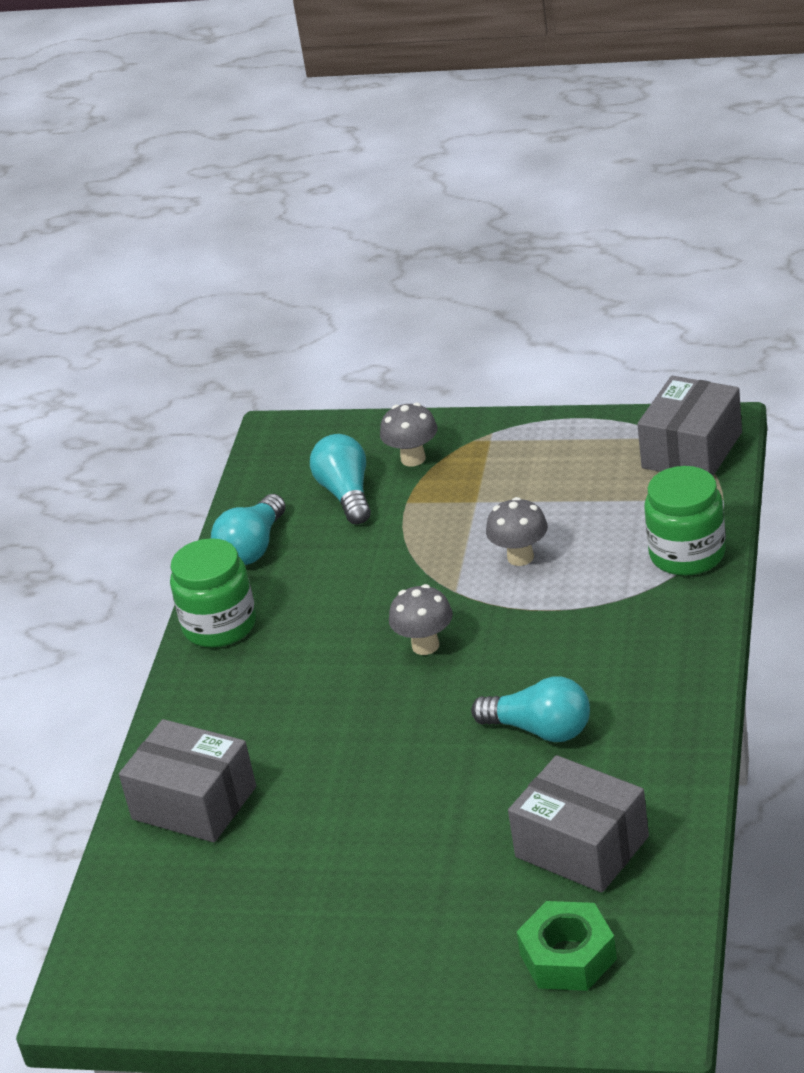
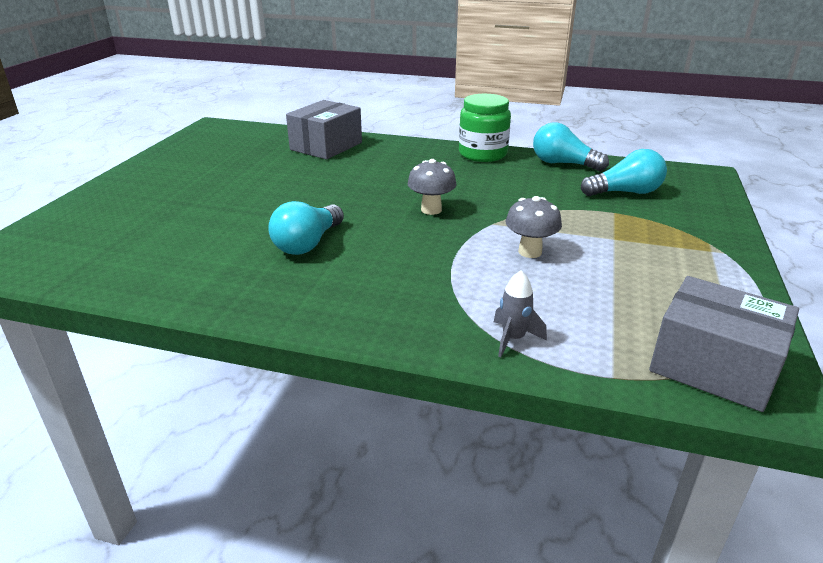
camera: 90 degrees right, 5 degrees down
grey mushroom [380,403,437,466] -> none
grey box [508,755,649,893] -> none
green nut [516,901,617,991] -> none
green jar [644,466,726,576] -> grey rocket [494,270,547,357]

